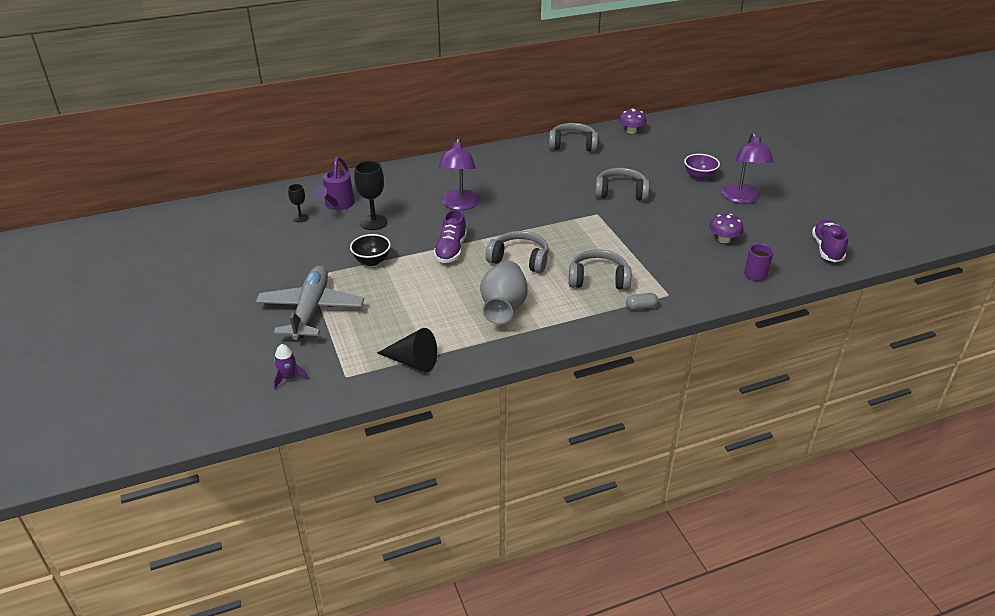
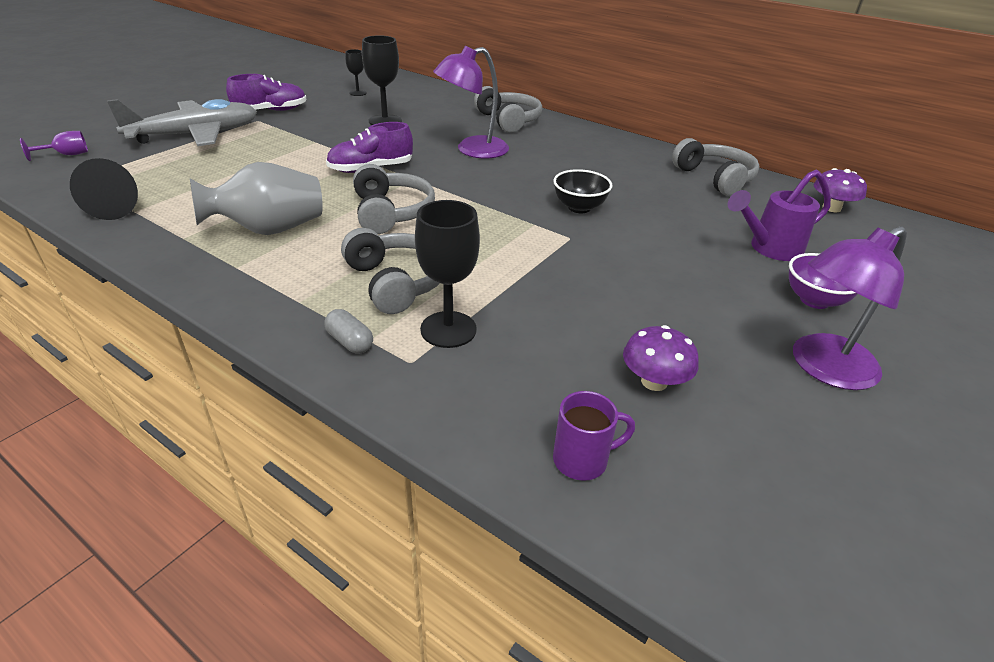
camera: 55 degrees right, 0 degrees up
purple rocket [273,344,308,389] -> purple goblet [20,131,88,161]
purple watering can [314,157,355,210] -> purple watering can moved to [728,170,831,261]
black bowl [350,234,391,266] -> black bowl moved to [553,169,612,213]
grey headphones [595,168,650,201] -> grey headphones moved to [474,86,542,133]
purple shoe [812,220,848,262] -> purple shoe moved to [226,74,307,111]
none -> black goblet [415,200,480,348]

